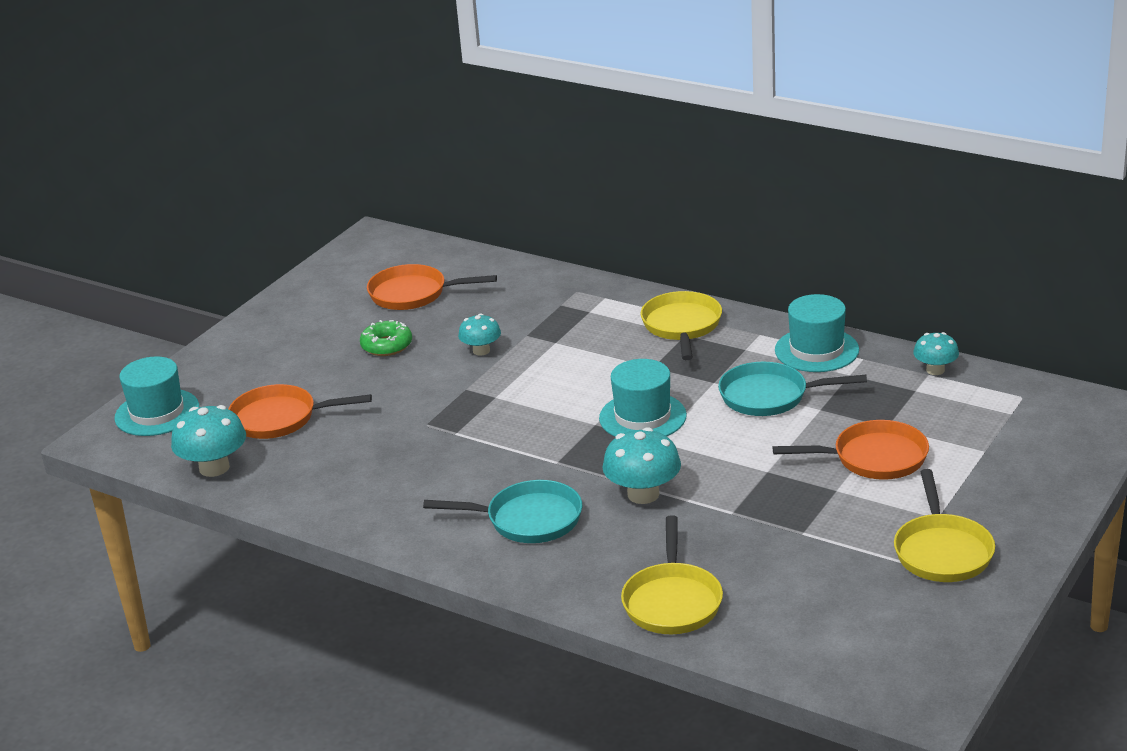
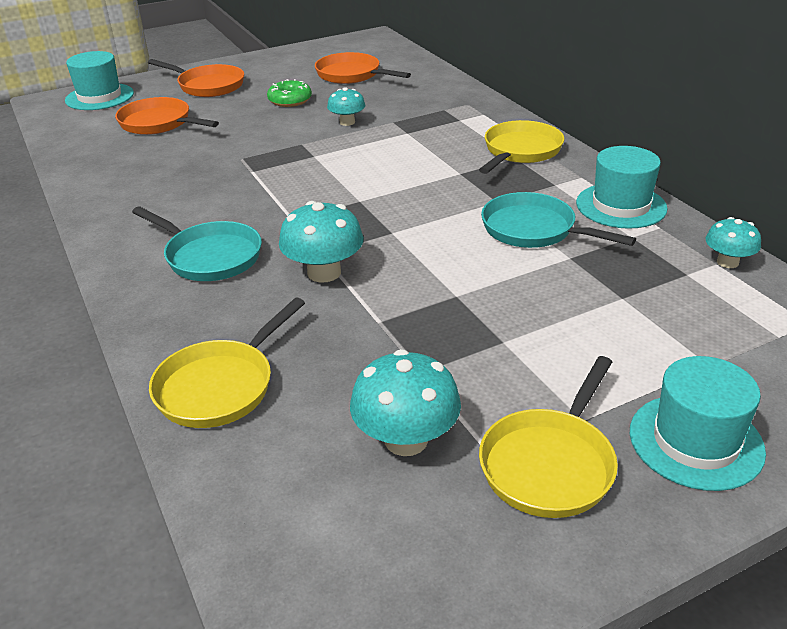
camera: 30 degrees right, 5 degrees up
turquoise mushroom [171,405,246,477] -> turquoise mushroom moved to [350,349,461,456]
turquoise hat [599,359,687,437] -> turquoise hat moved to [630,356,766,491]
orange pan [773,420,929,480] -> orange pan moved to [148,59,244,97]

